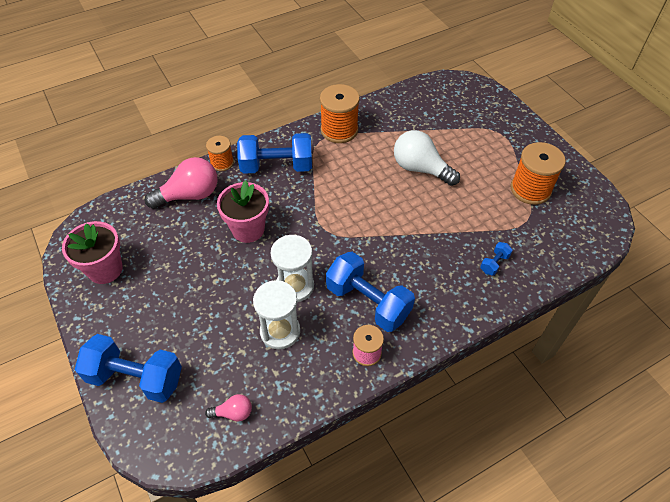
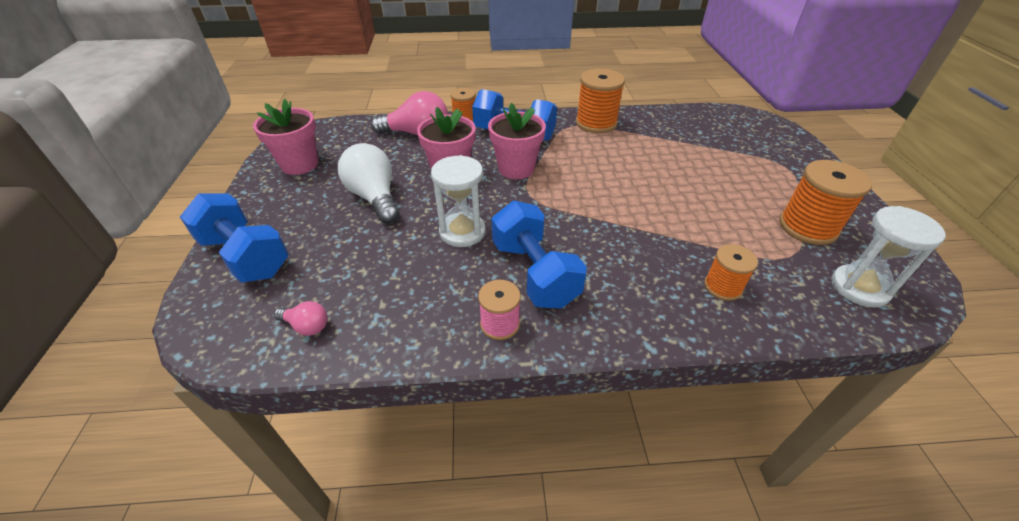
camera: 25 degrees right, 10 degrees down
white hourglass [253,280,300,350] -> white hourglass moved to [831,206,946,308]
white light bulb [394,130,460,186] -> white light bulb moved to [338,143,399,223]
blue dumbbell [480,242,513,276] -> orange spool [704,244,758,301]
none -> pink flower pot [488,103,546,179]

